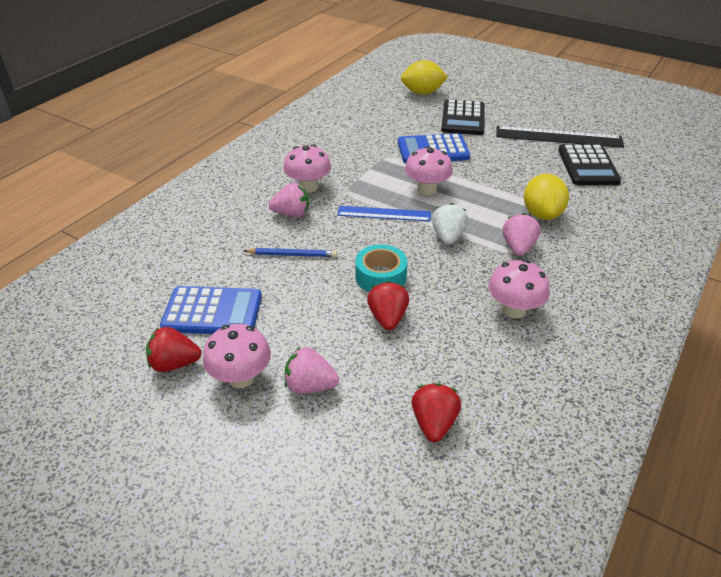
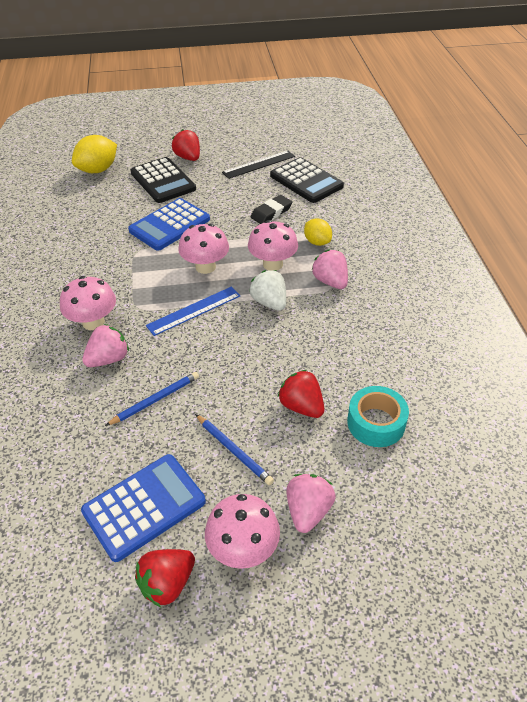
camera: 40 degrees left, 5 degrees up
pink strawberry [284,347,339,394] -> pink strawberry turned 135 degrees clockwise [286,474,336,533]
turquoise tape [355,245,408,292] -> turquoise tape moved to [347,386,409,447]
red strawberry [411,383,461,442] -> red strawberry moved to [172,129,200,161]
pink mushroom [488,260,549,318] -> pink mushroom moved to [248,220,298,270]
black ruler [496,126,624,148] -> black ruler [222,151,295,179], size x0.64
yellow lemon [524,174,569,220] -> yellow lemon [304,219,332,246], size x0.62
none -> blue pencil [195,414,274,485]
none -> black eraser [250,195,292,224]

